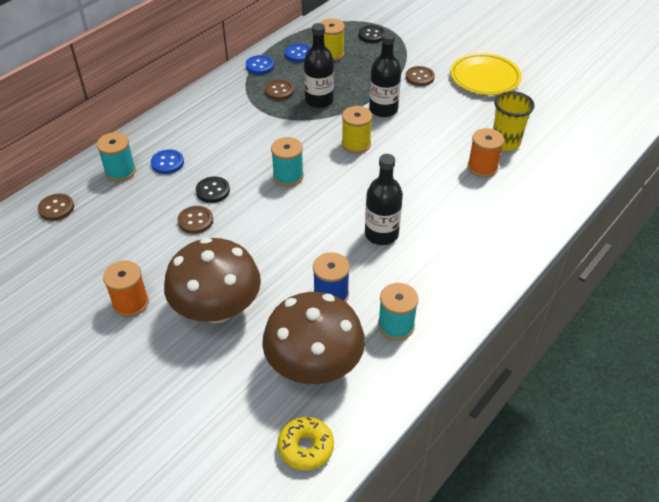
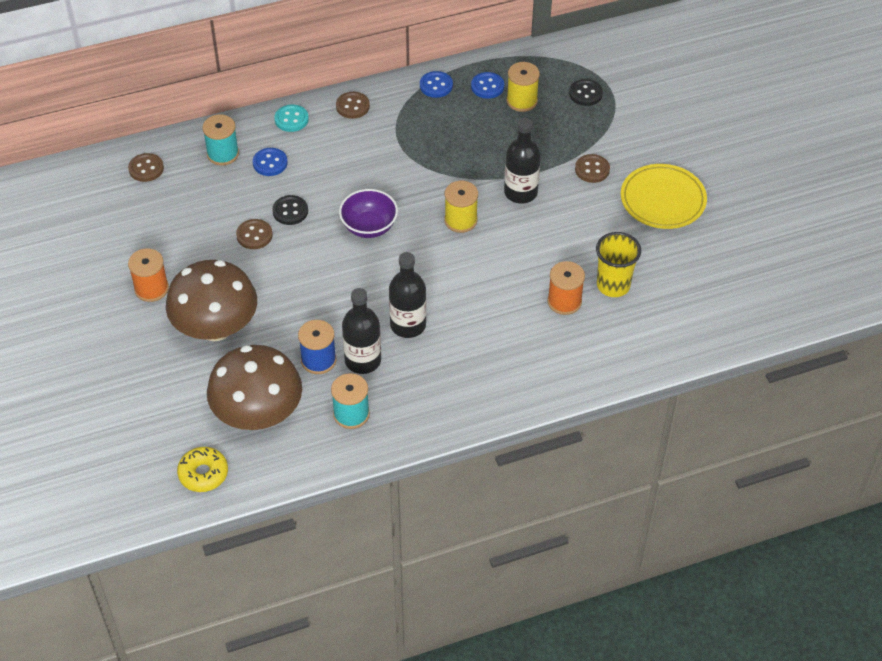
camera: 30 degrees right, 5 degrees up
brown button [265,79,294,100] -> brown button moved to [336,92,370,119]
turquoise spool [271,137,304,187] -> purple bowl [339,189,398,238]
black bottle [304,23,334,108] -> black bottle moved to [342,288,381,374]
none -> turquoise button [274,105,309,132]

